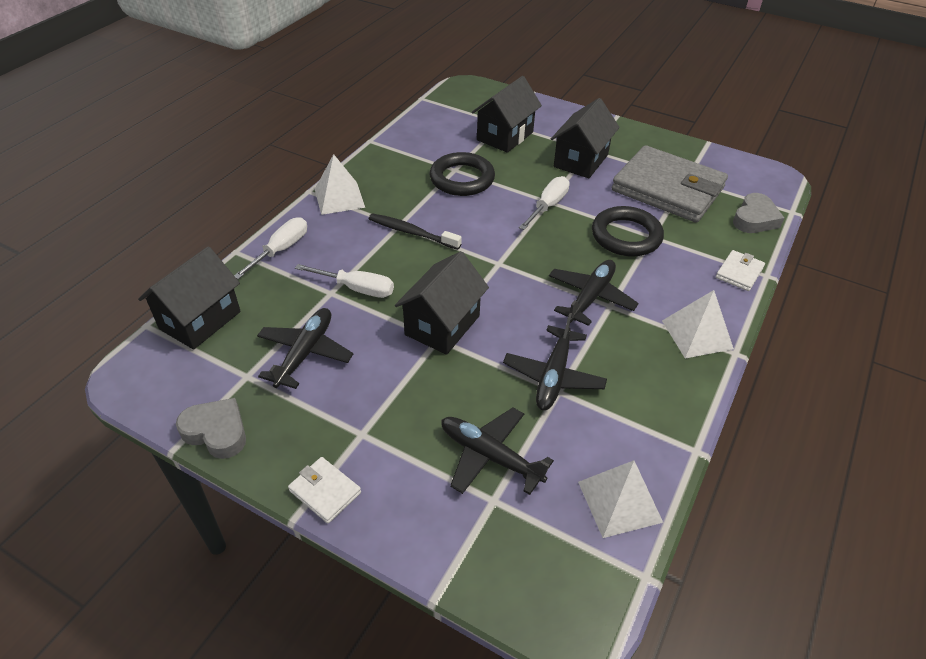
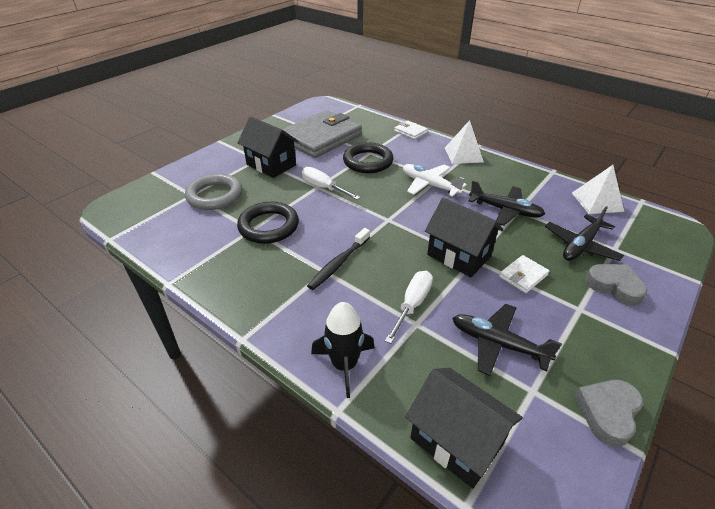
camera: 80 degrees left, 5 degrees down
white screwdriver [234,217,307,279] -> black rocket [311,302,375,398]
white wallet [288,457,361,523] -> white wallet moved to [499,255,549,293]
white pyramid [315,154,365,215] -> none
black house [472,76,542,153] -> grey ring [185,173,242,210]
black plane [549,260,639,326] -> white plane [403,164,467,197]
grey heart [733,193,784,233] -> grey heart moved to [585,264,647,306]

